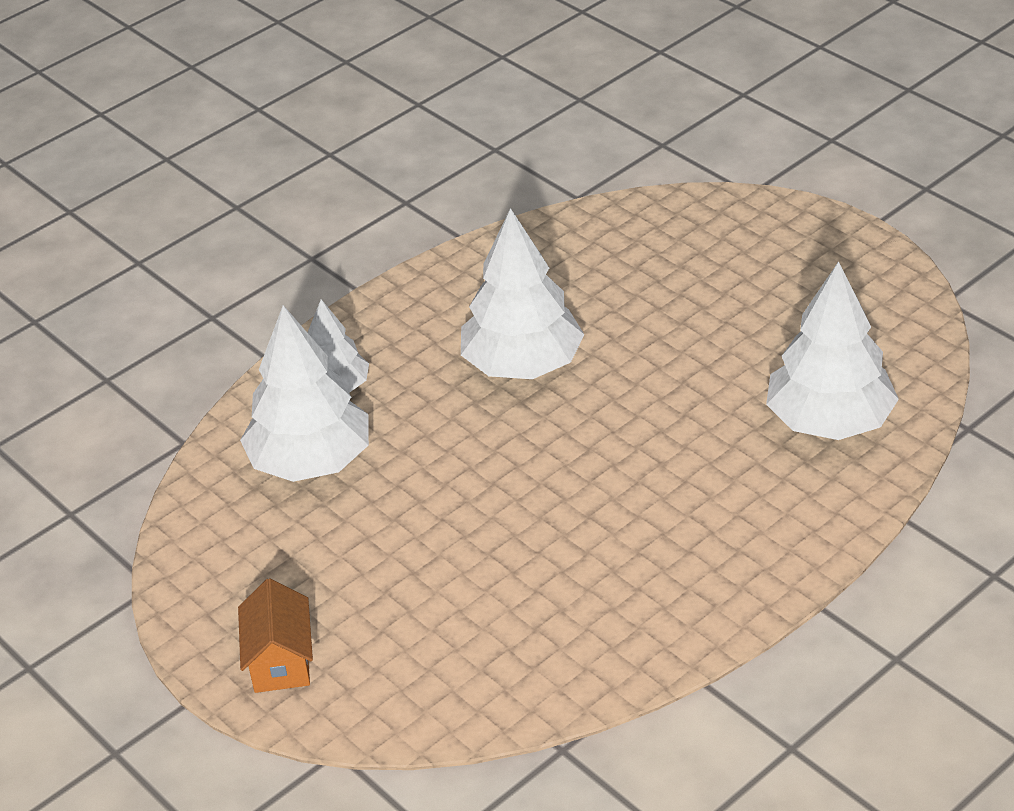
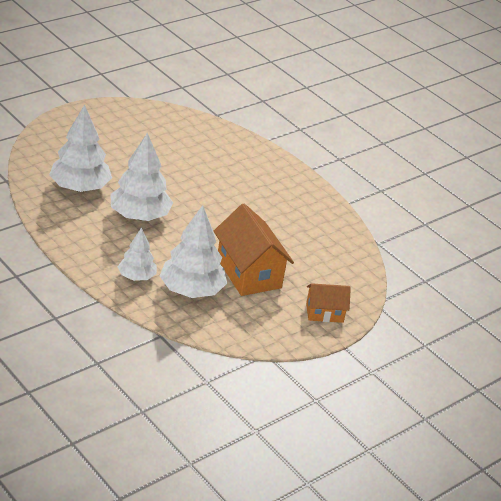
camera: 95 degrees left, 5 degrees down
white tree [766,261,899,440] -> white tree moved to [49,104,112,192]
none -> orange house [214,204,294,296]

